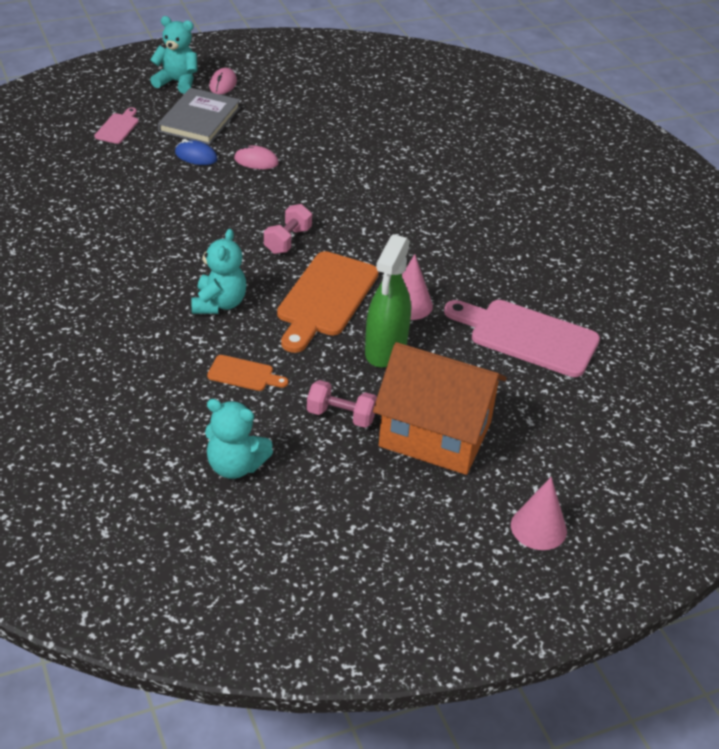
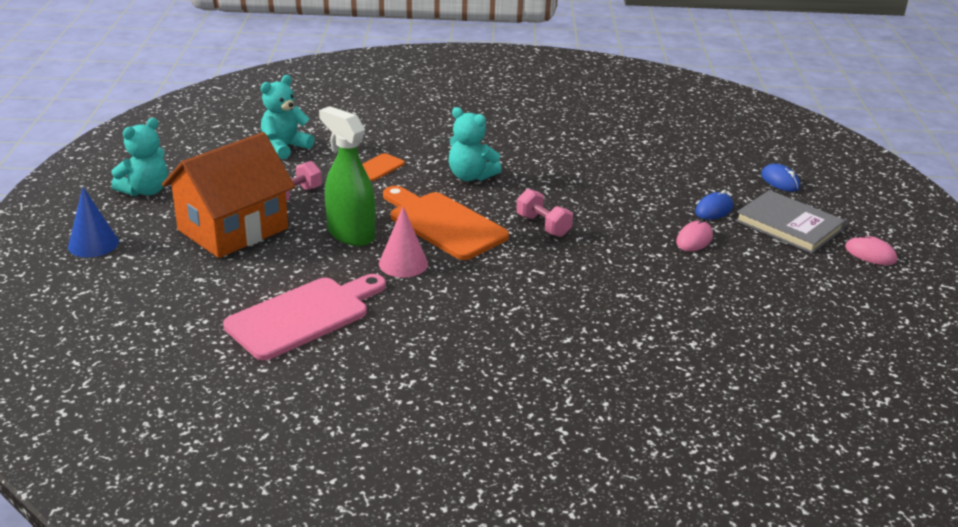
camera: 115 degrees right, 10 degrees down
pink cutting board [94,107,139,144] -> blue mouse [761,164,800,192]
turquoise teddy bear [150,16,198,94] -> turquoise teddy bear moved to [111,118,168,196]
pink cone [511,477,567,550] -> blue cone [68,187,119,258]

